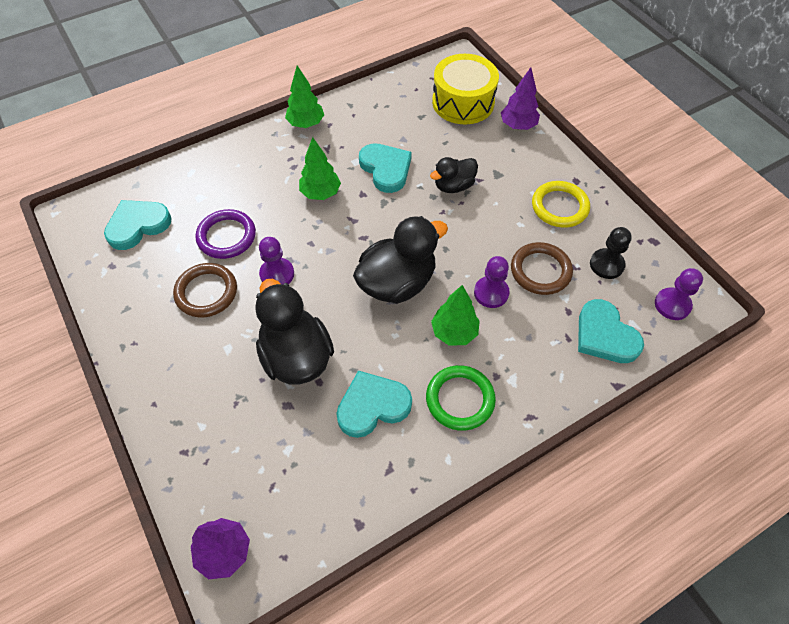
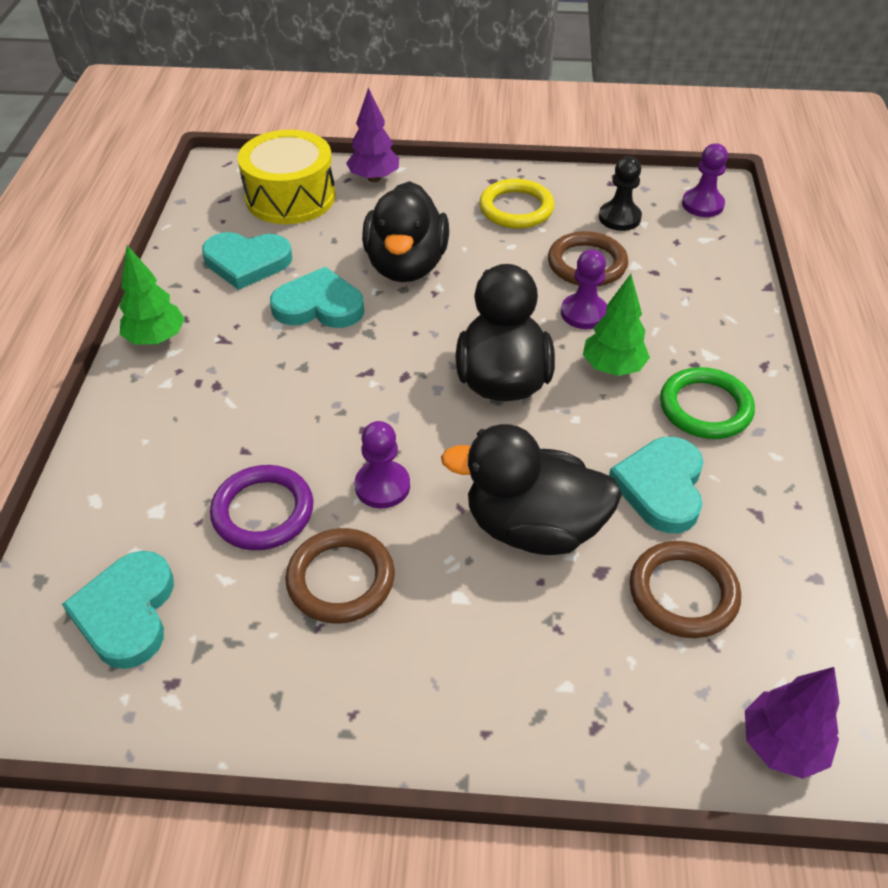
camera: 55 degrees left, 10 degrees down
green tree [299,137,341,200] -> none
black duck [430,157,478,193] -> black duck [362,181,449,282], size x1.72
turquoise heart [578,299,644,363] -> turquoise heart moved to [202,232,292,290]
none -> brown ring [630,541,741,638]

